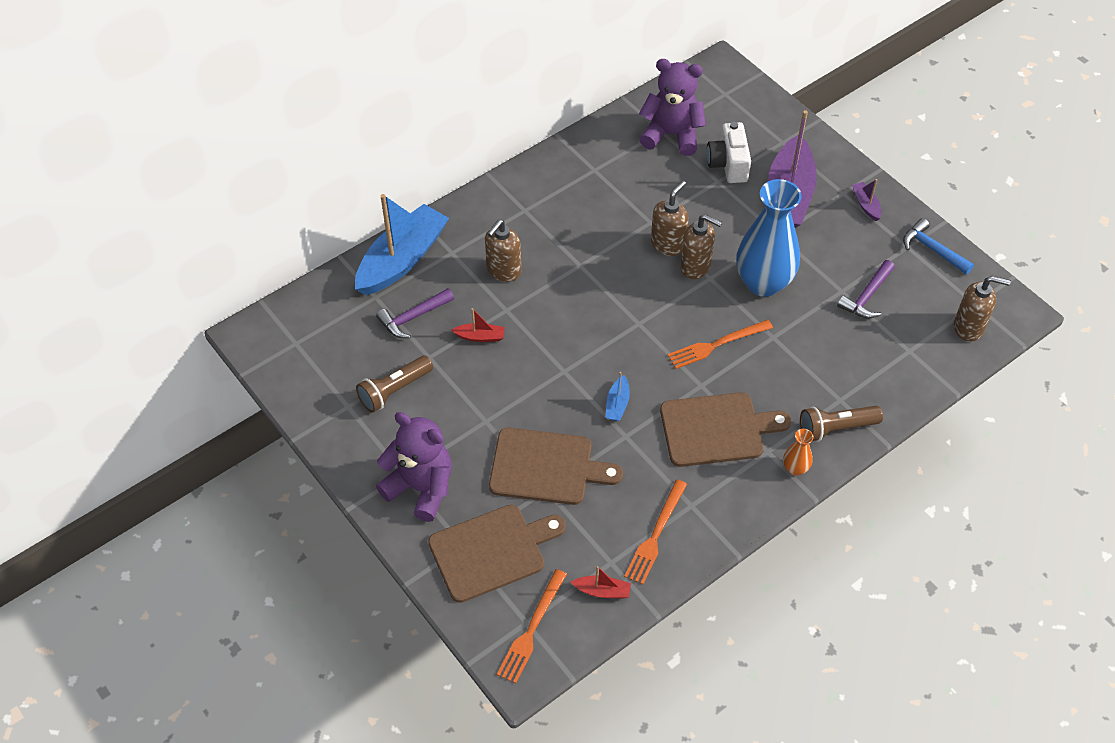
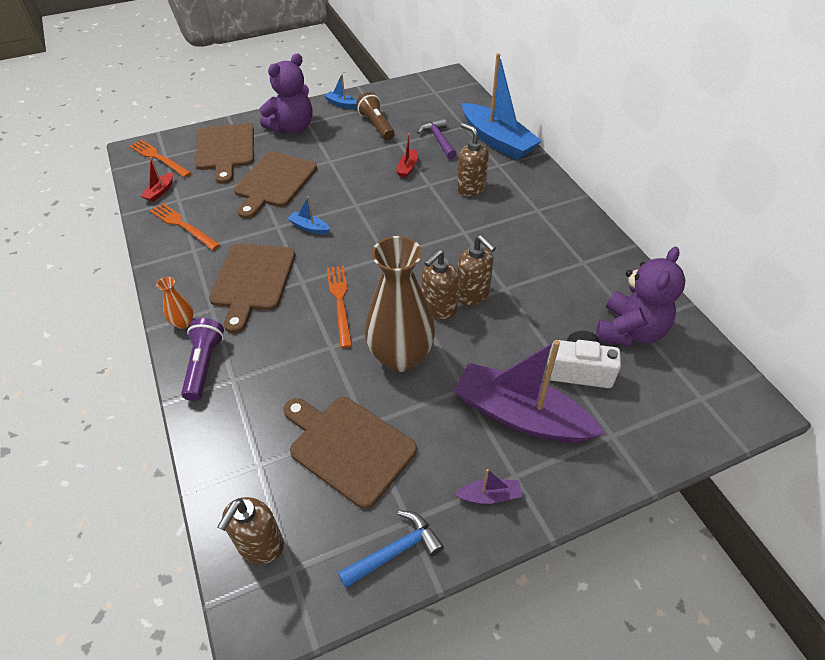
camera: 105 degrees right, 5 degrees down
blue vase [736,179,801,297] -> brown vase [365,236,435,372]
brown flashlight [800,406,883,442] -> purple flashlight [181,318,224,401]
purple hammer [837,260,895,319] -> brown cutting board [283,397,417,509]
none -> blue boat [324,74,357,109]

